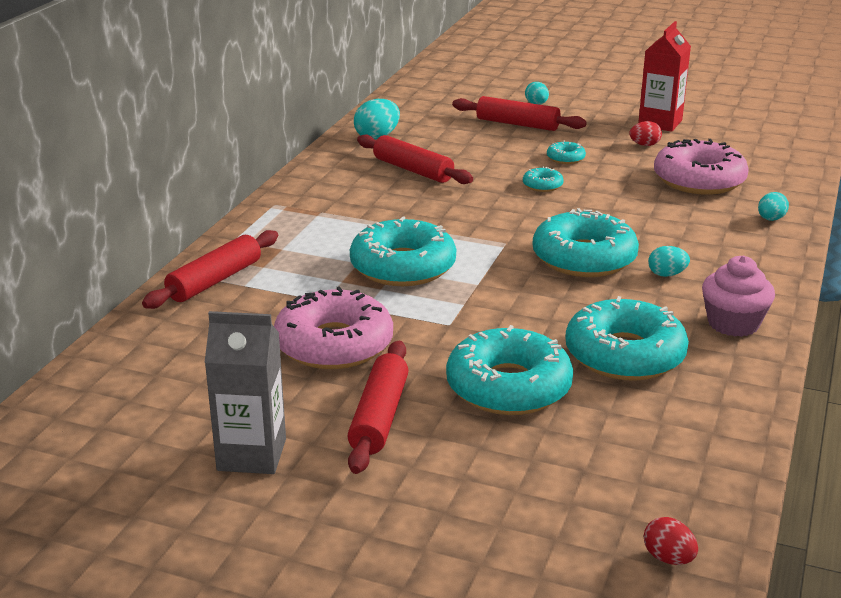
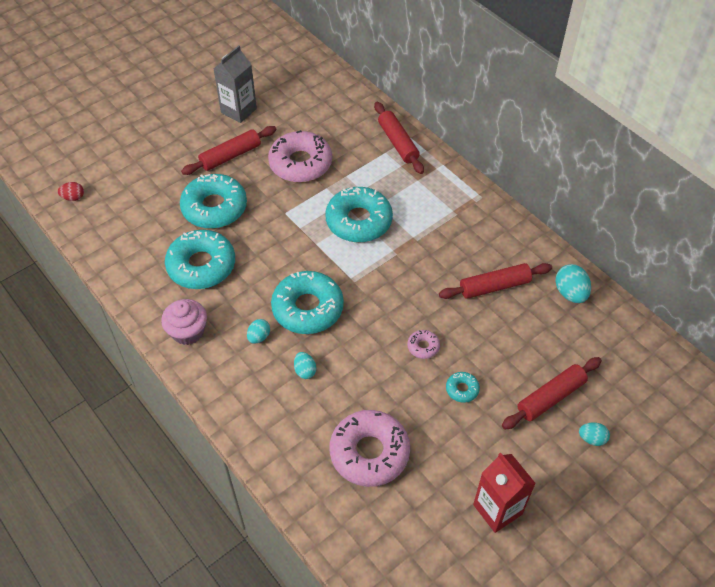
camera: 120 degrees right, 25 degrees up
red rolling pin [347,340,409,474] -> red rolling pin turned 75 degrees counterclockwise [181,126,276,175]
turquoise donut [523,167,564,192] -> pink donut [407,330,440,359]
red egg [629,121,662,146] -> none
turquoise egg [758,192,789,221] -> turquoise egg moved to [294,352,316,379]

